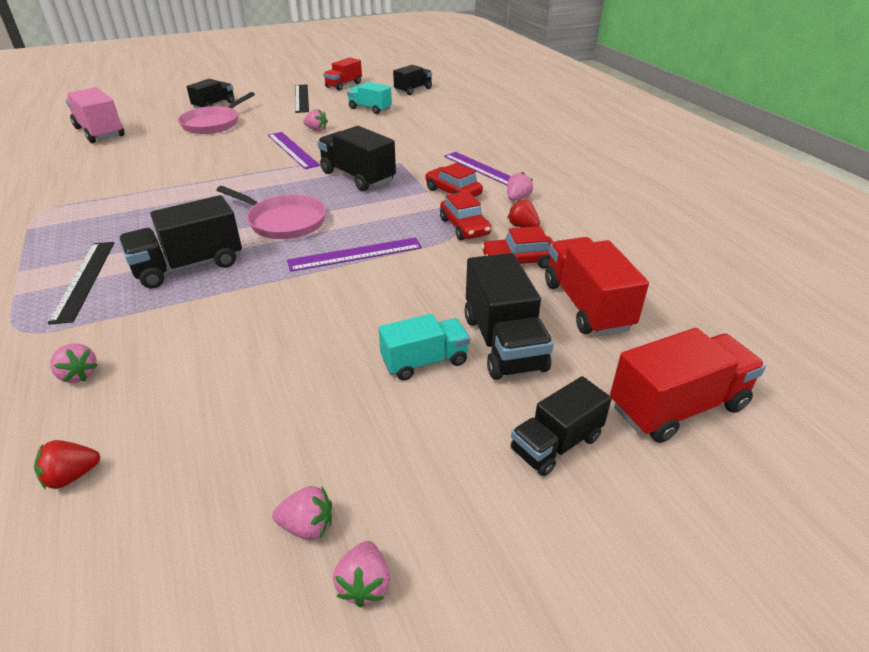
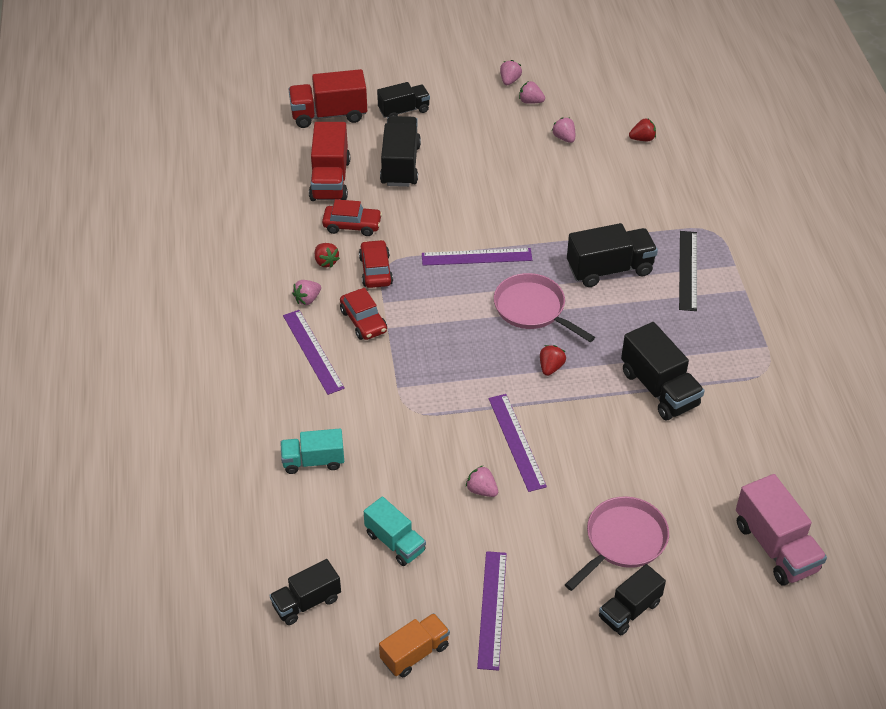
camera: 165 degrees left, 10 degrees up
pink strawberry [50,343,98,383] -> pink strawberry moved to [552,117,575,143]
black ruler [295,84,309,113] -> purple ruler [477,551,507,671]
black truck [318,126,396,191] -> black truck moved to [621,322,704,420]
red truck [323,57,362,91] -> orange truck [379,613,450,677]
turquoise truck [379,314,470,381] -> turquoise truck moved to [280,429,344,474]
none -> red strawberry [540,345,566,376]

